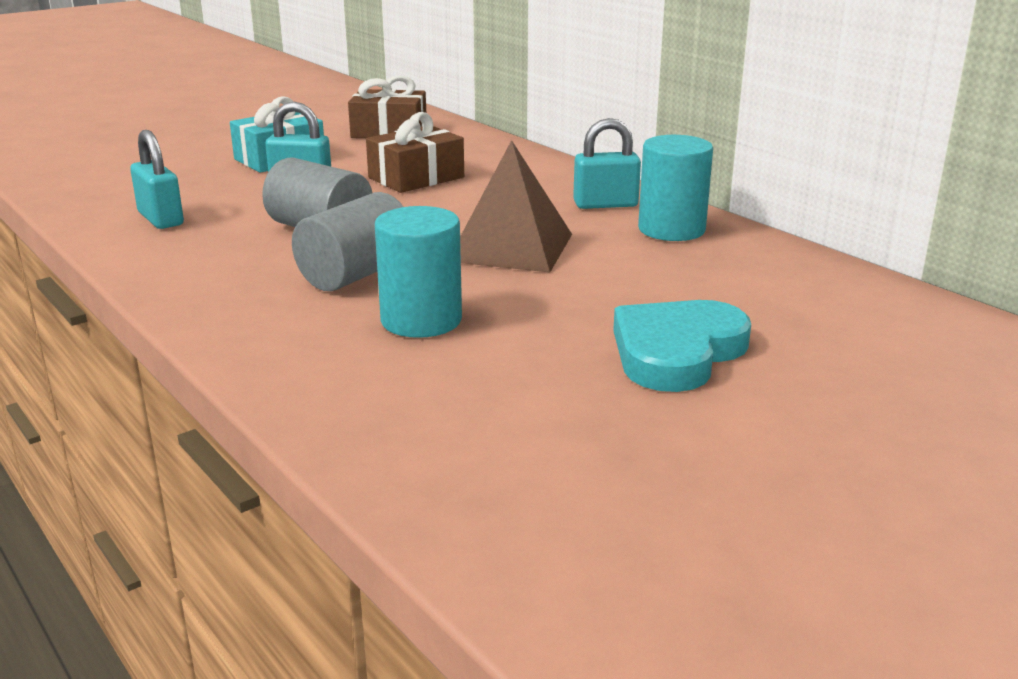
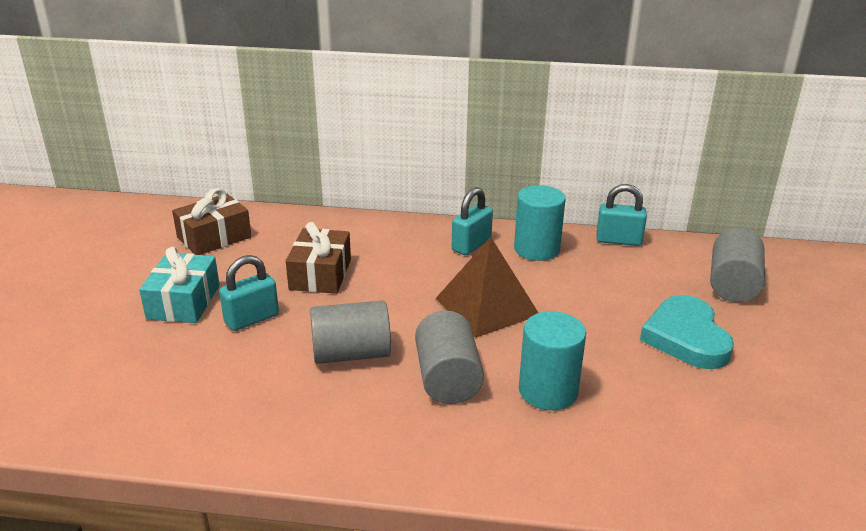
camera: 45 degrees left, 5 degrees up
turquoise padlock [130,130,184,229] -> turquoise padlock moved to [596,184,647,246]
none -> grey cylinder [710,228,765,302]

